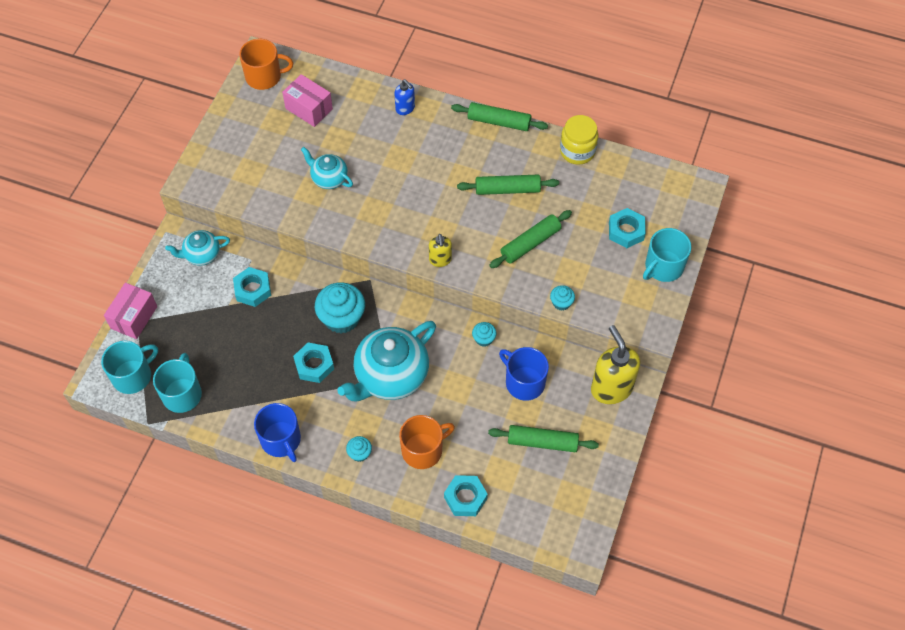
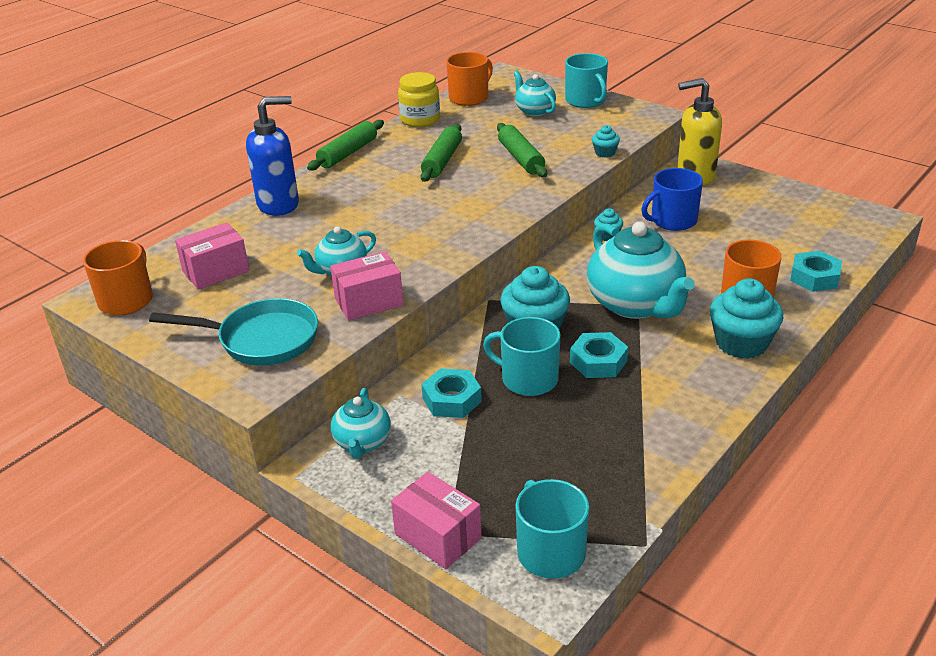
camera: 70 degrees left, 25 degrees down
turquoise mug [153,353,202,413] -> turquoise mug moved to [483,317,561,396]
blue mug [254,403,301,462] -> none
turquoise cupcake [346,436,372,462] -> turquoise cupcake [710,278,784,359], size x2.07
blue soap dispenser [394,79,415,115] -> blue soap dispenser [246,96,299,216], size x1.90
yellow soap dispenser [429,234,452,267] -> none
green rolling pin [488,425,599,452] -> none
turquoise nut [609,208,646,248] -> turquoise teapot [514,71,556,116]
none -> turquoise pan [149,298,318,366]
none -> pink box [330,252,404,321]
none -> orange mug [446,52,493,106]

